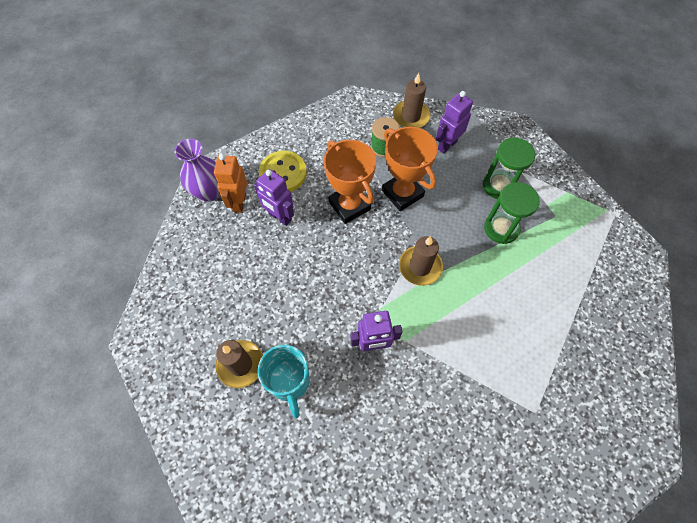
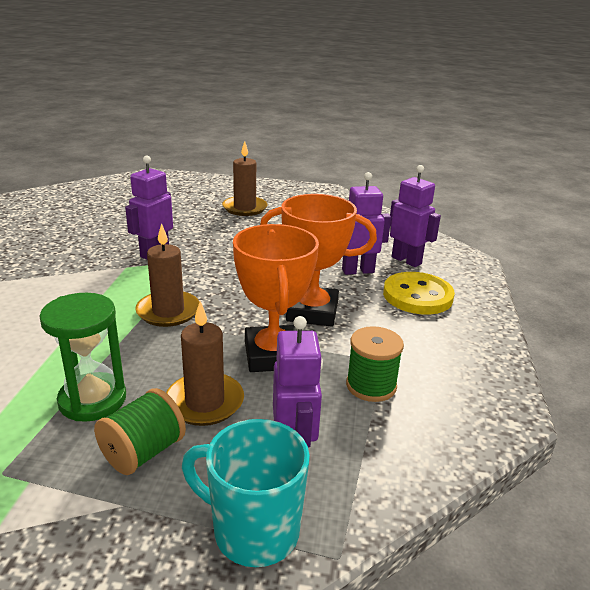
camera: 130 degrees right, 35 degrees down
purple vase [174,139,220,202] -> none
orange robot [214,154,247,213] -> purple robot [390,165,441,267]
turquoise mug [258,345,310,418] -> turquoise mug moved to [182,419,310,567]
orange trophy [382,127,438,211] -> orange trophy turned 75 degrees clockwise [233,224,319,372]
brown candle [393,73,430,128] -> brown candle moved to [166,301,244,426]
green hourglass [483,138,536,199] -> green spool [94,388,186,475]

